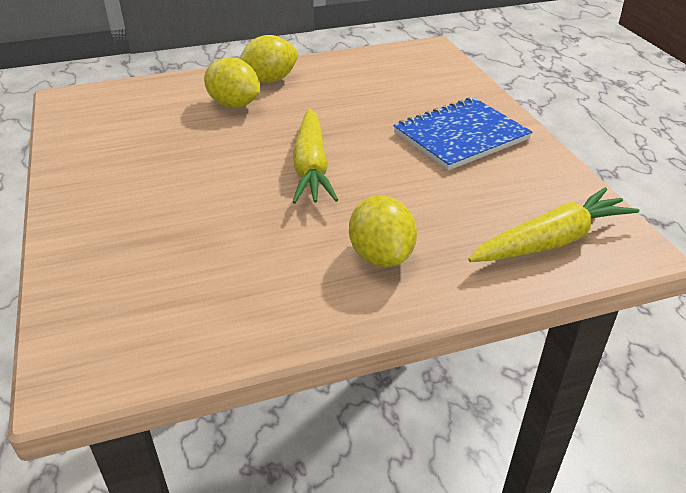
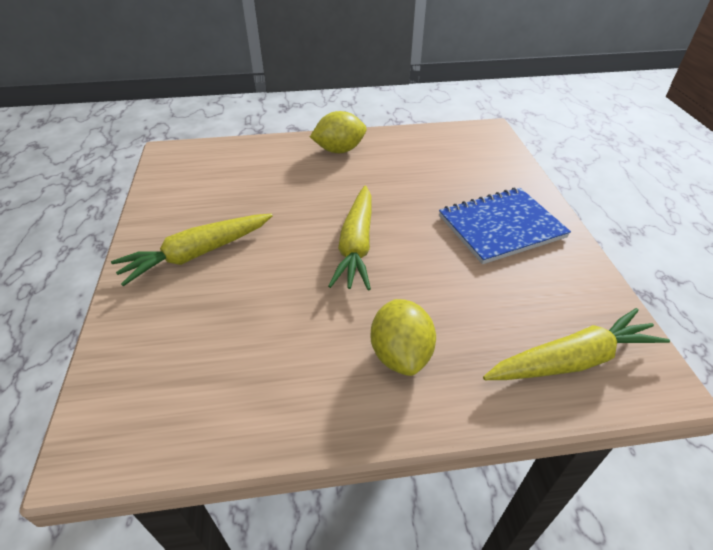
camera: 10 degrees right, 5 degrees up
yellow lemon [204,57,260,108] -> none
none -> yellow carrot [111,214,273,286]

